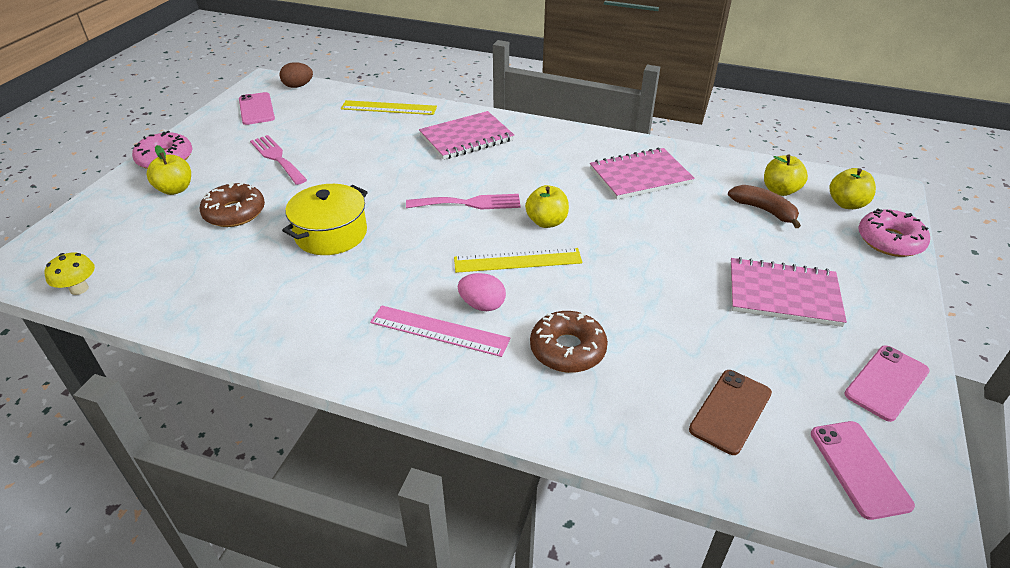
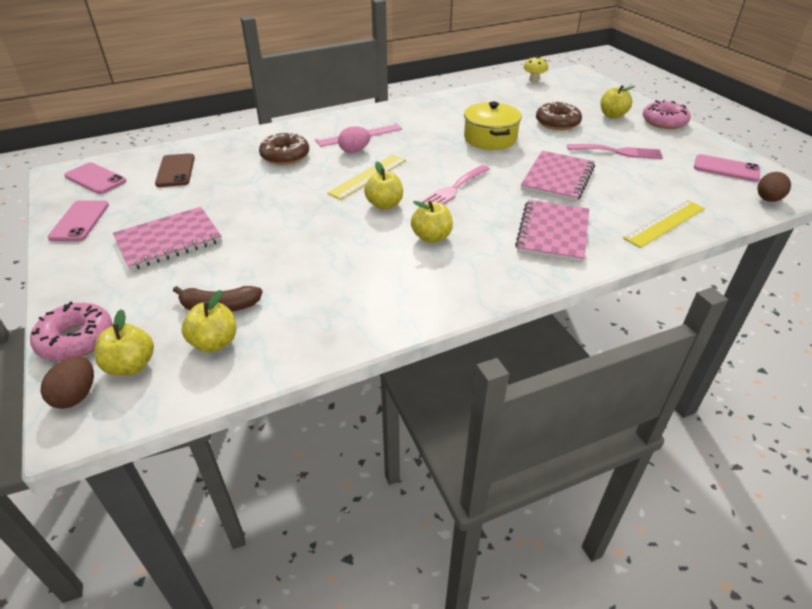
camera: 135 degrees right, 0 degrees up
pink notebook [590,147,695,200] -> pink notebook moved to [521,151,595,202]
none -> brown egg [40,356,94,409]
none -> yellow apple [411,201,453,243]

